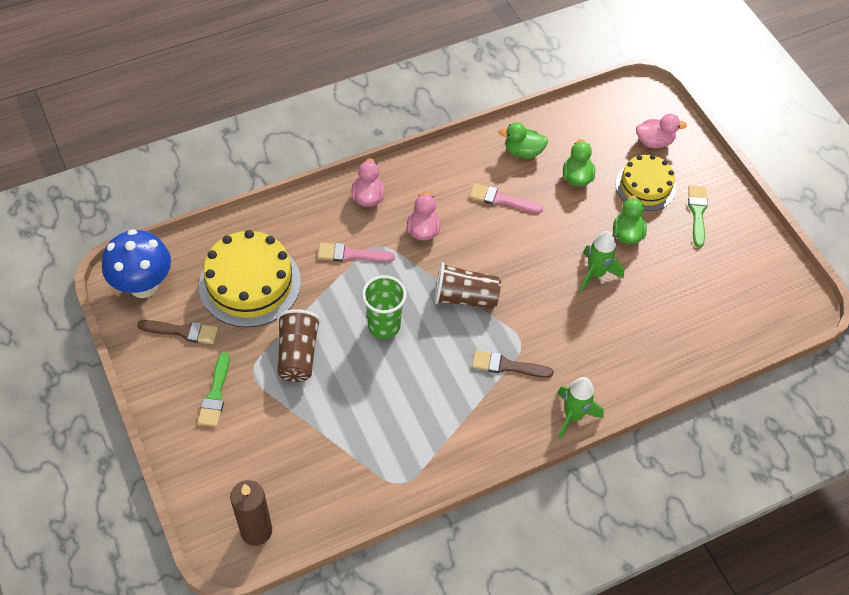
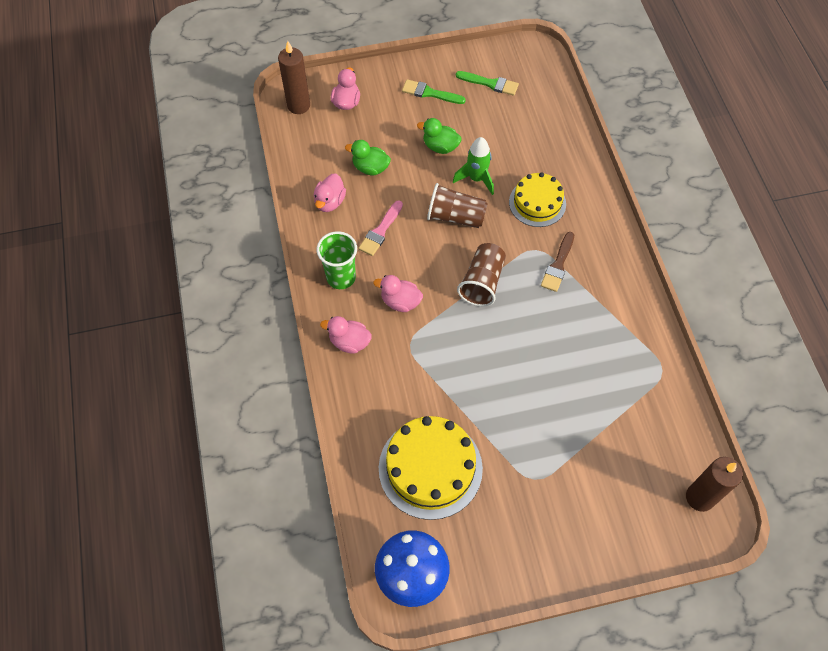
camera: 75 degrees left, 5 degrees up
brown brush [137,320,218,344] -> none
green brush [197,352,230,427] -> green brush moved to [456,71,519,96]
brown cup [277,309,321,382] -> brown cup moved to [427,183,488,228]
pink brush [318,243,395,262] -> none
green cup [362,275,407,339] -> green cup moved to [317,231,357,289]
green duck [499,122,548,159] -> pink duck [314,173,346,212]
green rocket [557,377,604,439] -> none
yellow cake [615,155,676,211] -> yellow cake moved to [509,172,566,227]
none -> brown candle [278,41,310,114]

